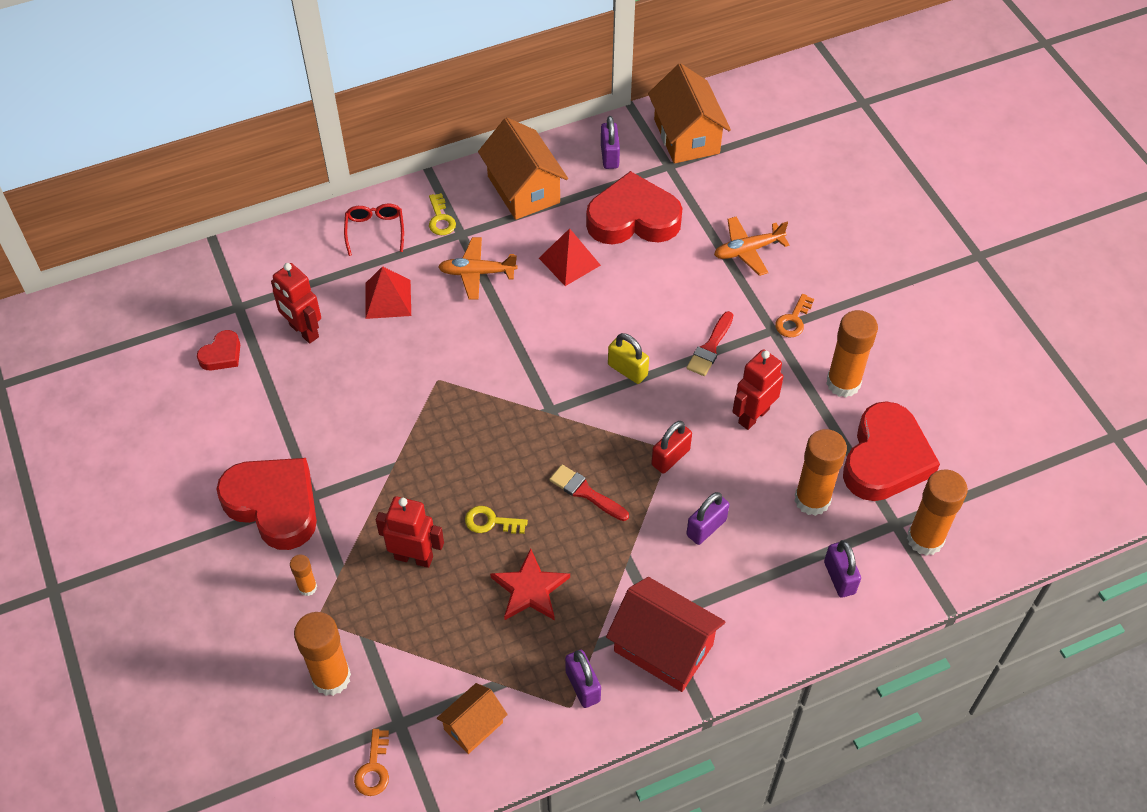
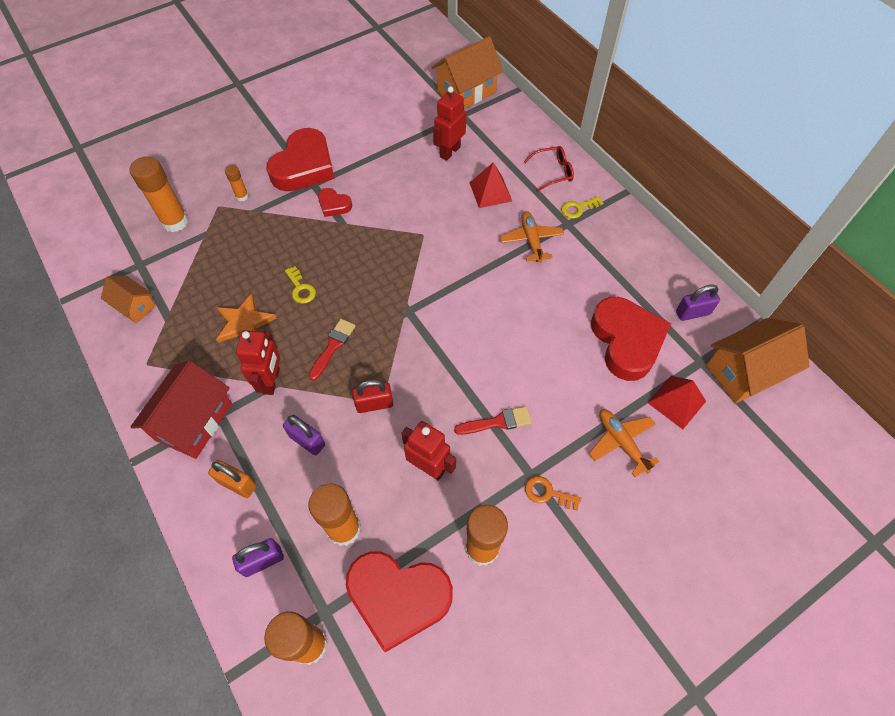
camera: 80 degrees right, 5 degrees up
red heart [197,330,240,370] -> red heart moved to [318,188,352,217]
orange key [354,729,389,796] -> none
red robot [376,496,444,568] -> red robot moved to [236,330,280,395]
yellow key [465,506,528,534] -> yellow key turned 150 degrees clockwise [285,266,316,304]
orange house [478,117,568,220] -> orange house moved to [431,36,504,109]
red star [490,548,570,620] -> orange star [216,293,276,343]
red pyramid [539,228,601,286] -> red pyramid moved to [648,376,706,429]
purple padlock [565,650,601,708] -> none
yellow padlock [608,333,649,384] -> none
red padlock [651,421,692,474] -> red padlock turned 45 degrees counterclockwise [352,380,393,413]
red brush [687,311,733,376] -> red brush turned 150 degrees clockwise [454,406,532,435]
none -> orange padlock [208,460,256,498]

